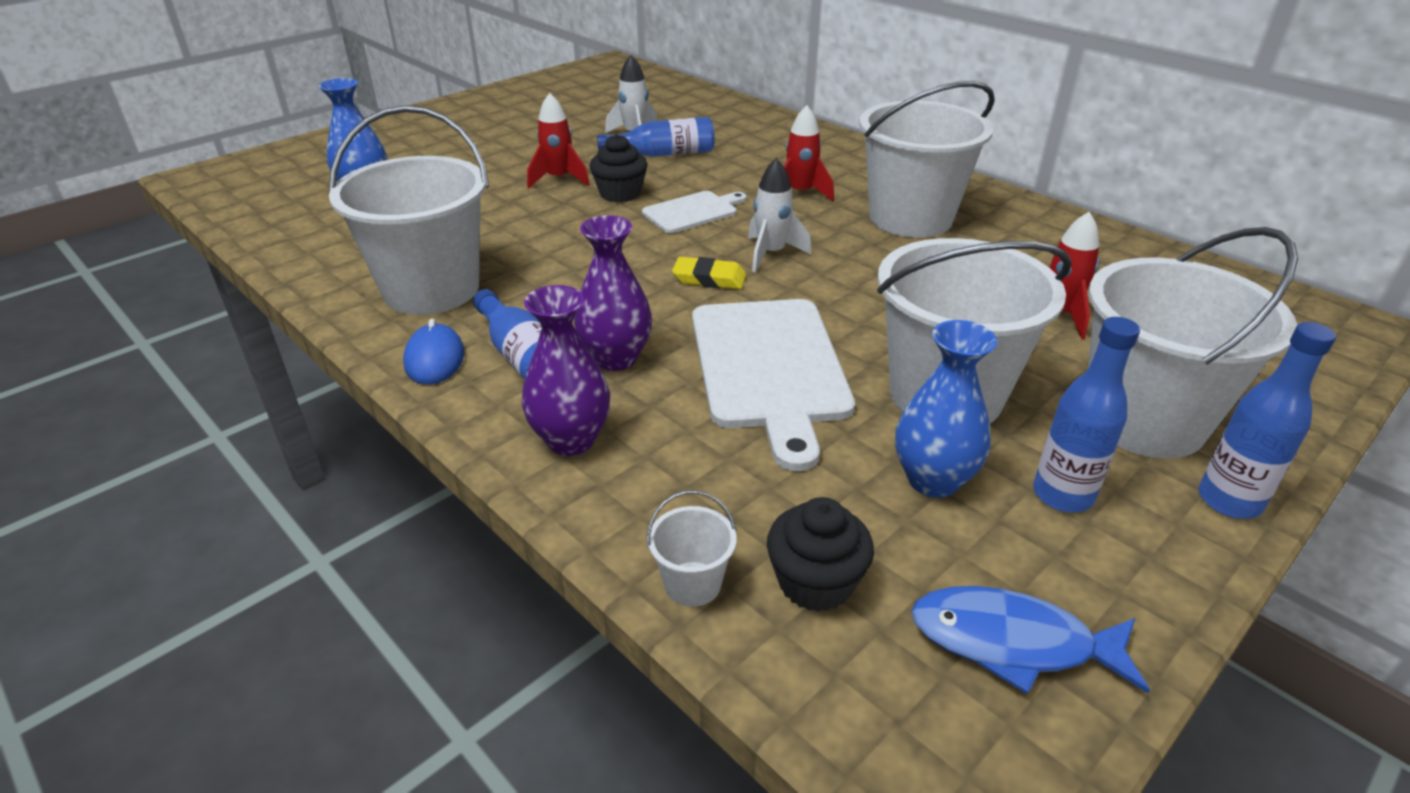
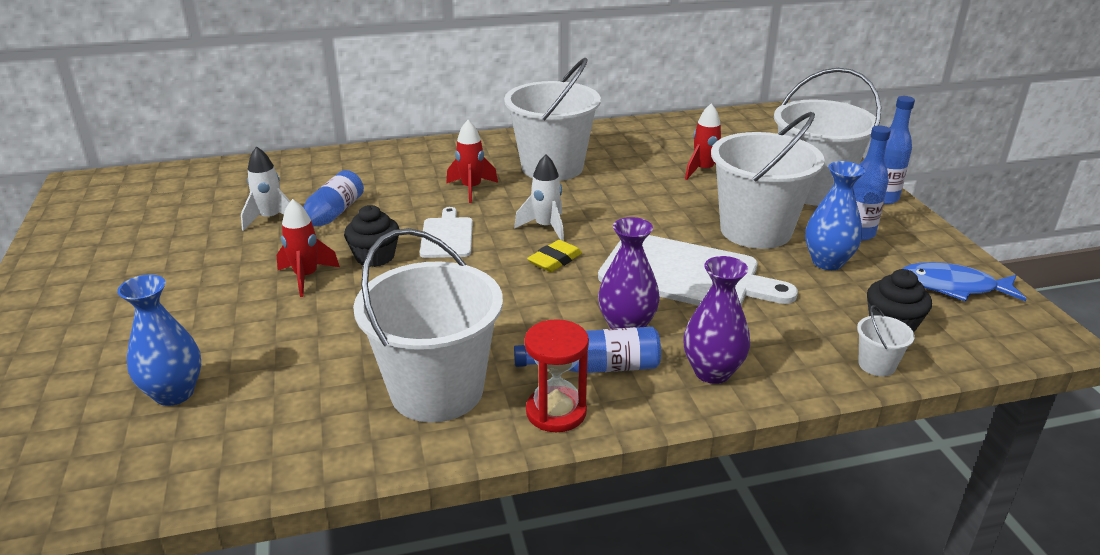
camera: 60 degrees left, 5 degrees down
blue mouse [403,319,464,385] -> red hourglass [524,319,589,432]
blue fish [911,586,1150,694] -> blue fish turned 60 degrees clockwise [902,262,1027,301]

